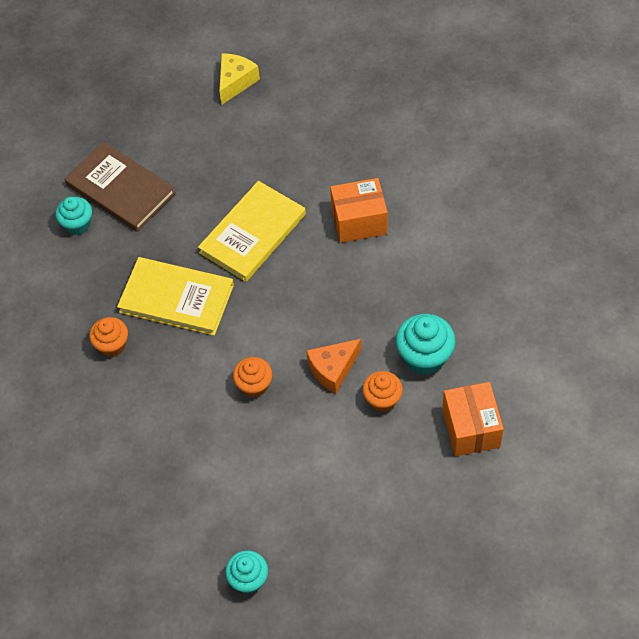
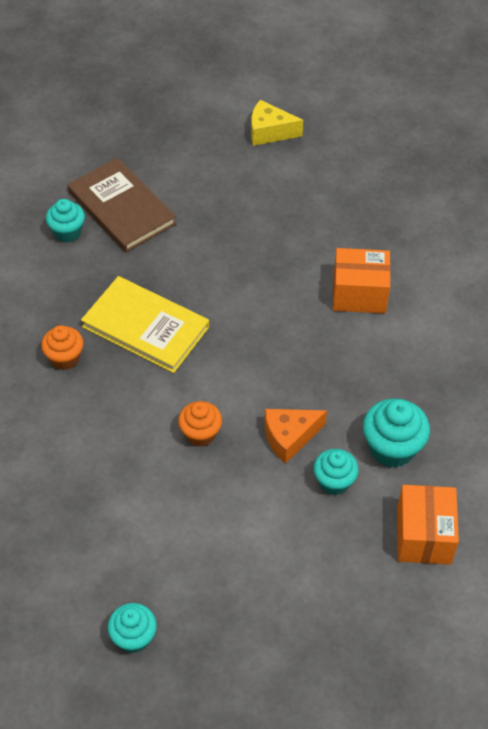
camera: 10 degrees right, 5 degrees down
yellow book [198,181,306,282] -> none
yellow cheese [219,53,260,105] -> yellow cheese turned 120 degrees counterclockwise [251,100,303,146]
orange cupcake [362,371,403,412] -> turquoise cupcake [313,449,359,495]

